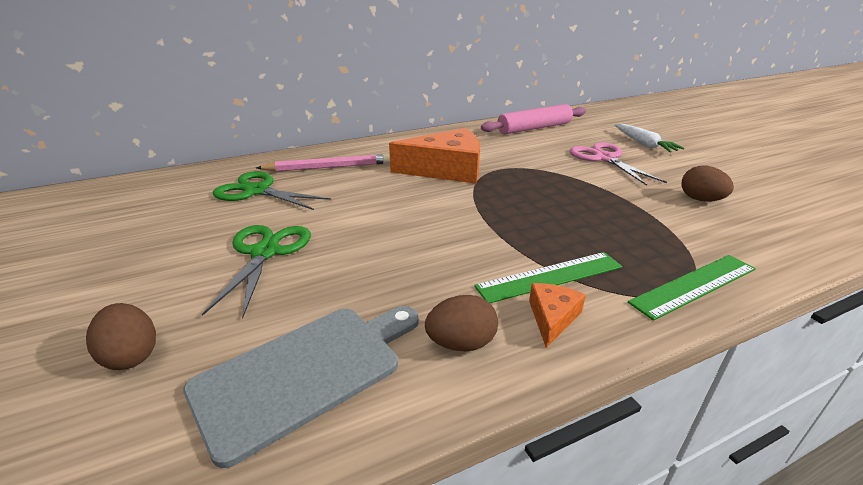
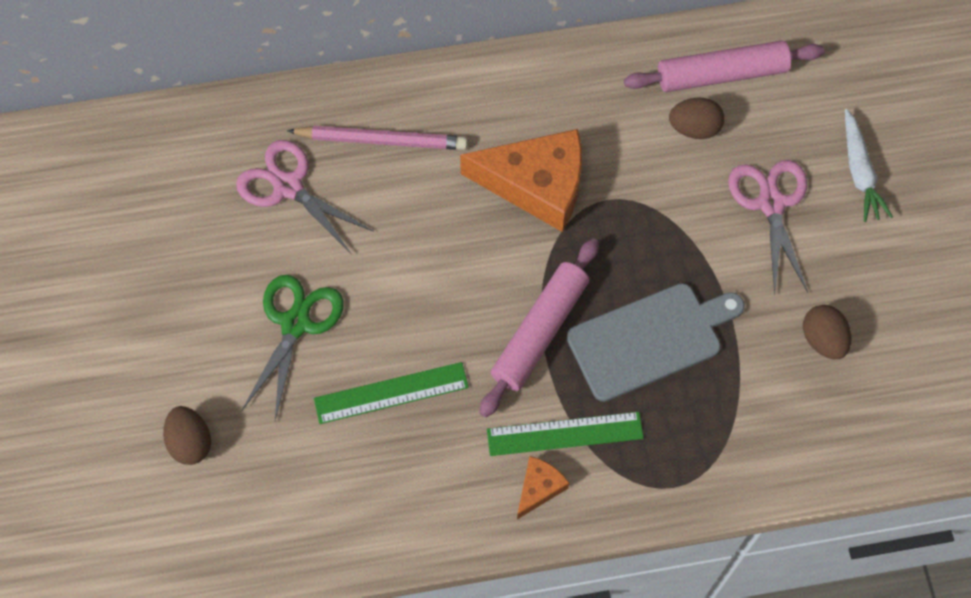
camera: 15 degrees right, 35 degrees up
grey cutting board [183,306,419,468] -> grey cutting board moved to [567,283,745,402]
green scissors [213,171,331,210] -> pink scissors [236,140,374,253]
brown egg [425,295,498,351] -> brown egg moved to [669,97,724,139]
green ruler [628,255,756,320] -> green ruler moved to [314,362,469,424]
none -> pink rolling pin [479,238,599,417]

